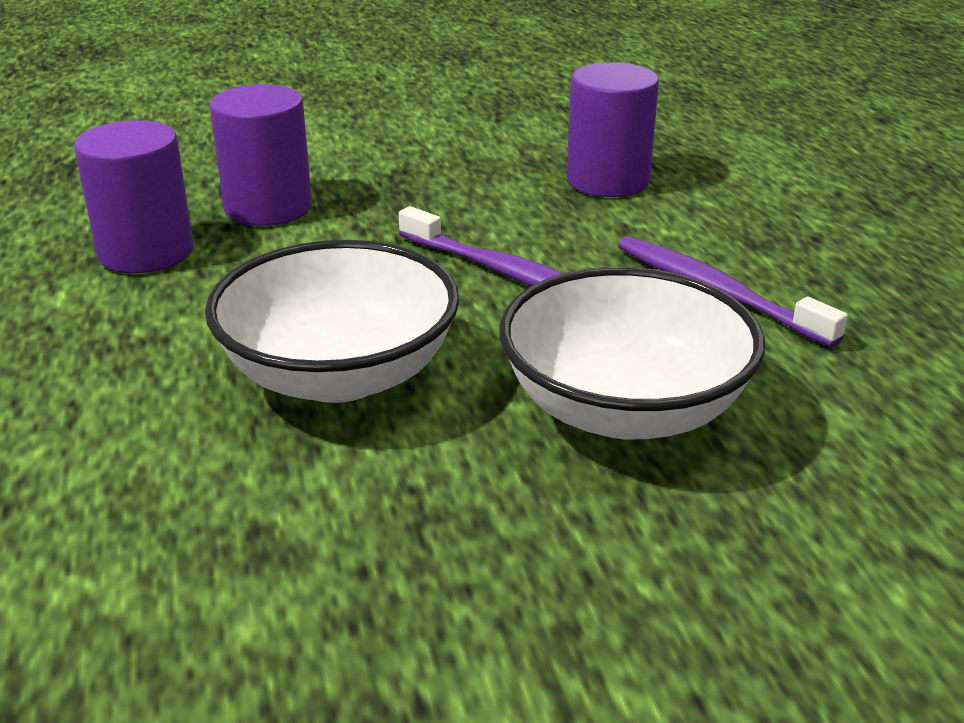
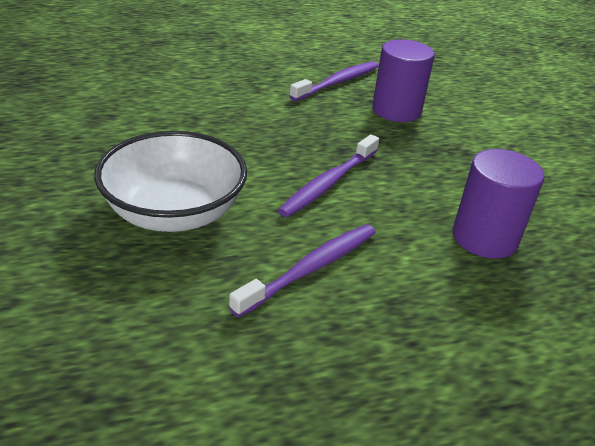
camera: 85 degrees right, 5 degrees up
purple cylinder [74,120,194,273] -> purple toothbrush [289,61,379,101]
white bowl [205,240,459,403] -> none

